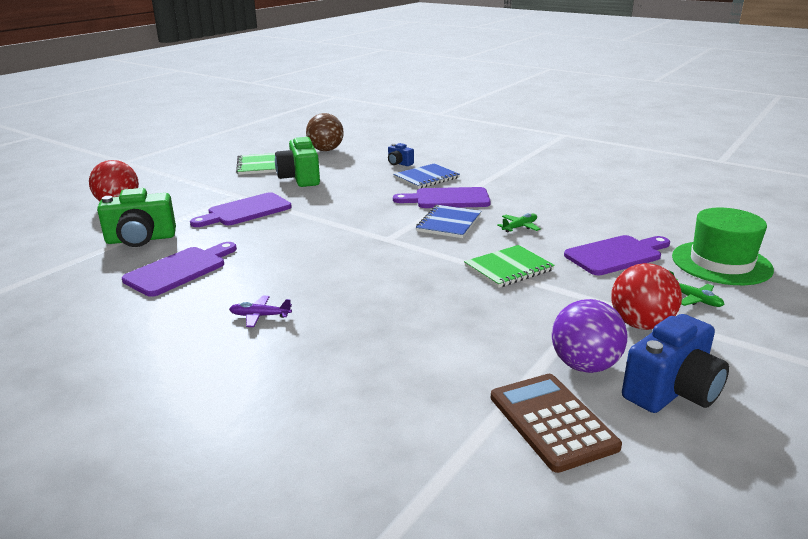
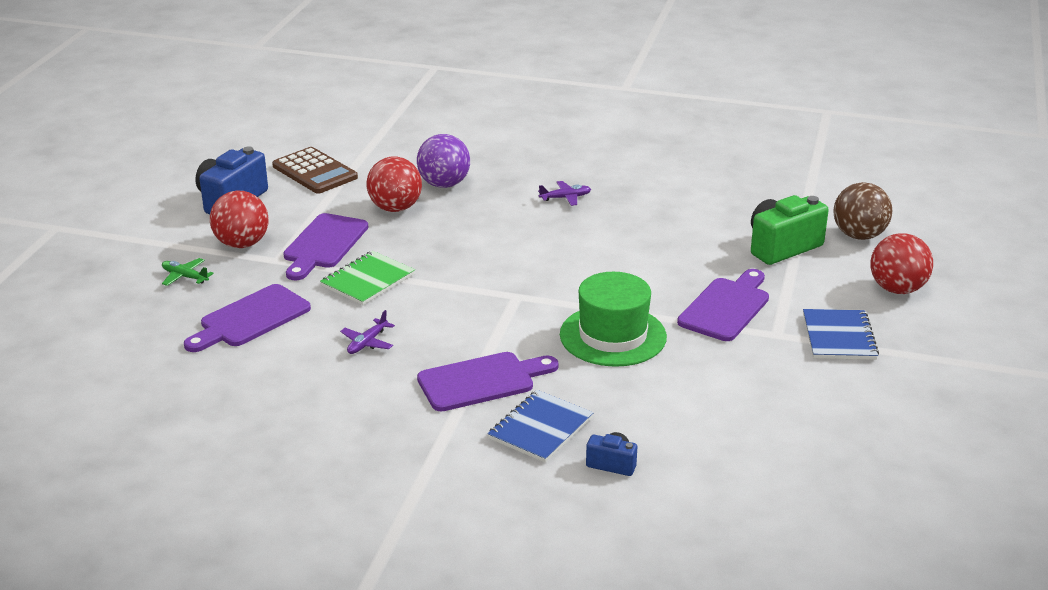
camera: 160 degrees right, 5 degrees up
purple cutting board [122,242,237,297] -> purple cutting board moved to [283,213,368,280]
green notebook [236,153,276,175] -> none
green camera [275,136,320,187] -> none
brown ball [306,113,344,151] -> brown ball moved to [833,182,892,240]
blue notebook [416,205,481,238] -> blue notebook moved to [803,309,879,360]
green plane [497,213,541,233] -> purple plane [340,310,395,354]
purple ball [552,299,628,373] -> purple ball moved to [417,134,470,188]
green hat [672,208,774,285] -> green hat moved to [560,272,667,367]
none -> red ball [367,157,422,212]

